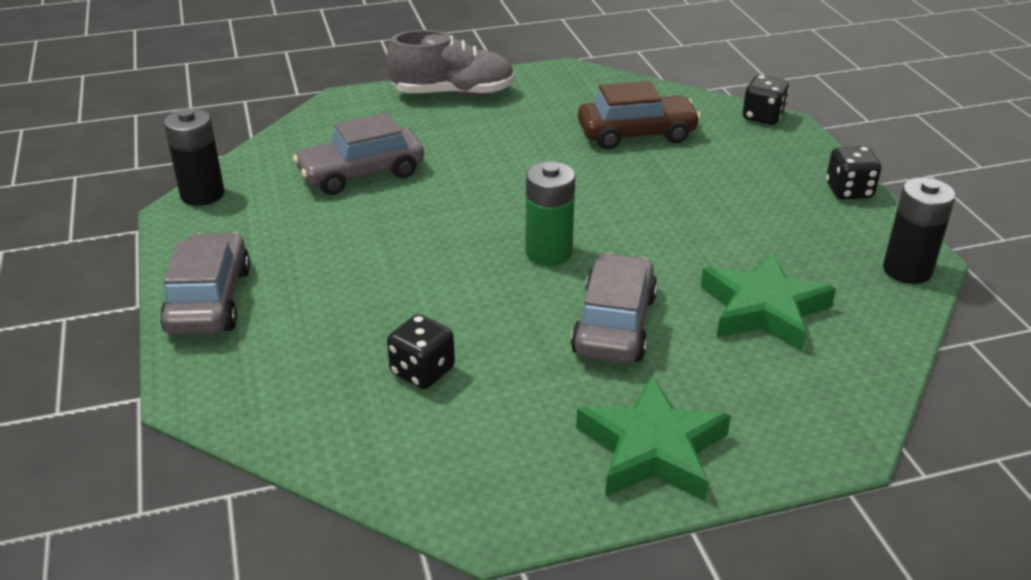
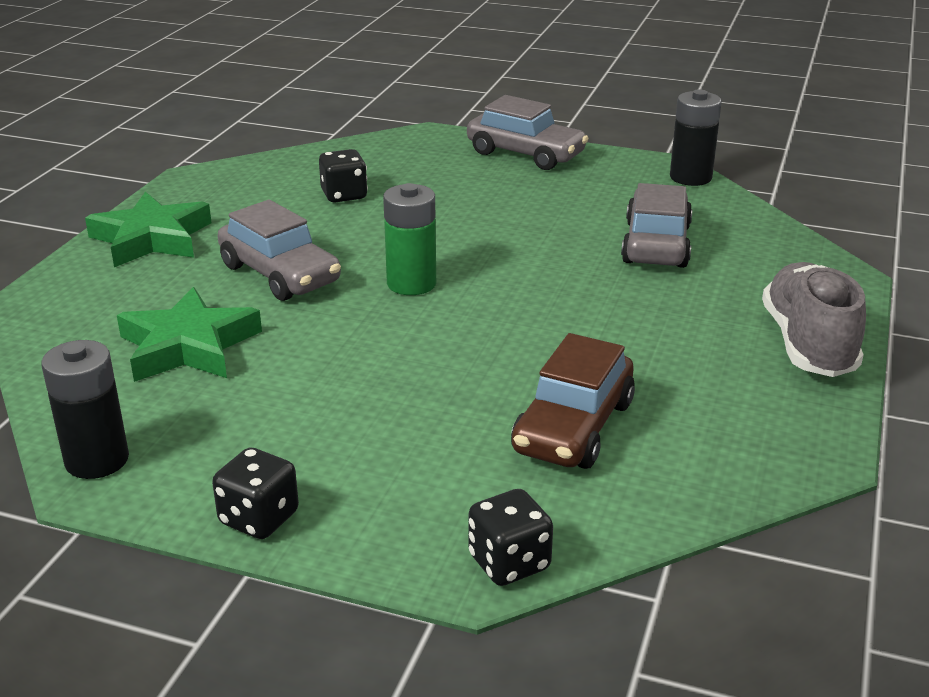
camera: 125 degrees right, 5 degrees down
grey shoe [387,30,514,96] -> grey shoe turned 150 degrees clockwise [762,262,866,377]

